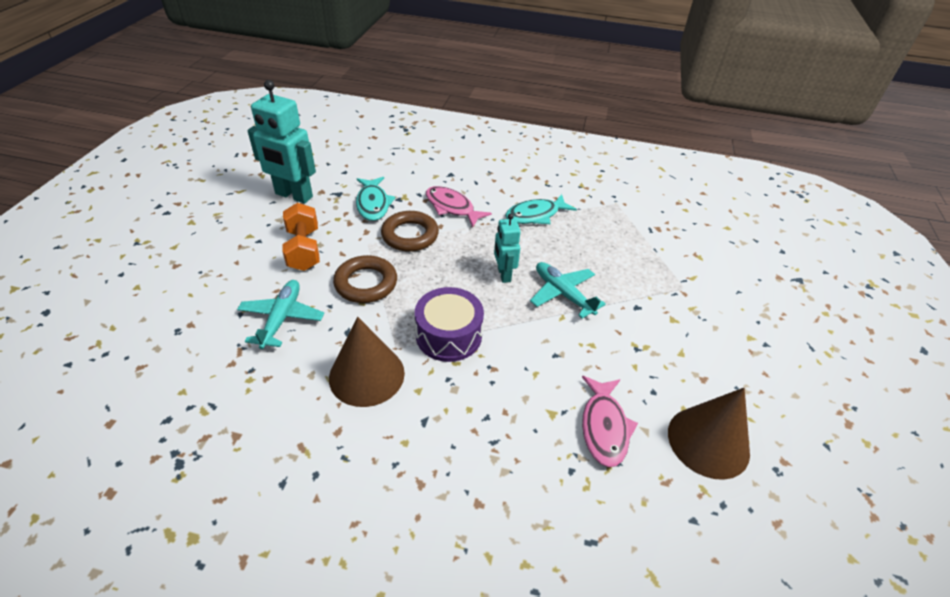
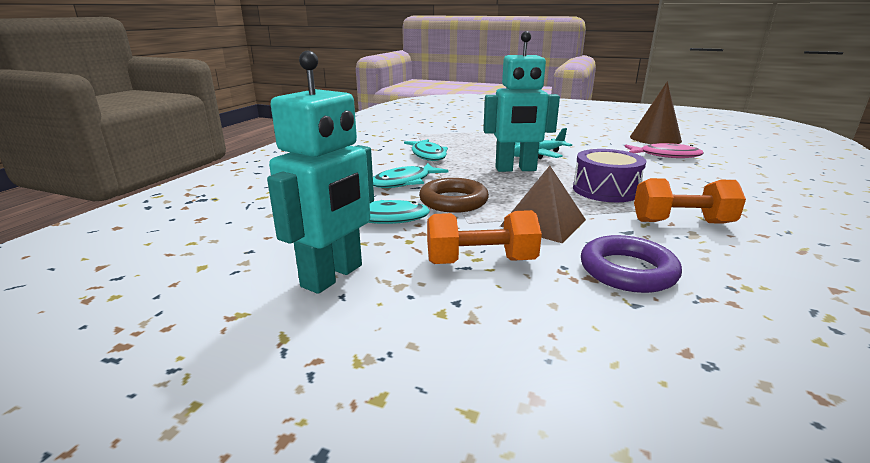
camera: 80 degrees left, 20 degrees down
turquoise plane [237,280,324,349] -> purple ring [581,235,682,293]
brown cone [329,317,405,407] -> orange dumbbell [634,178,746,224]
brown ring [333,255,397,303] -> brown pyramid [500,166,586,243]
pink fish [426,186,492,227] -> turquoise fish [373,163,449,188]
turquoise robot [494,213,521,283] -> turquoise robot [483,31,560,172], size x1.78

